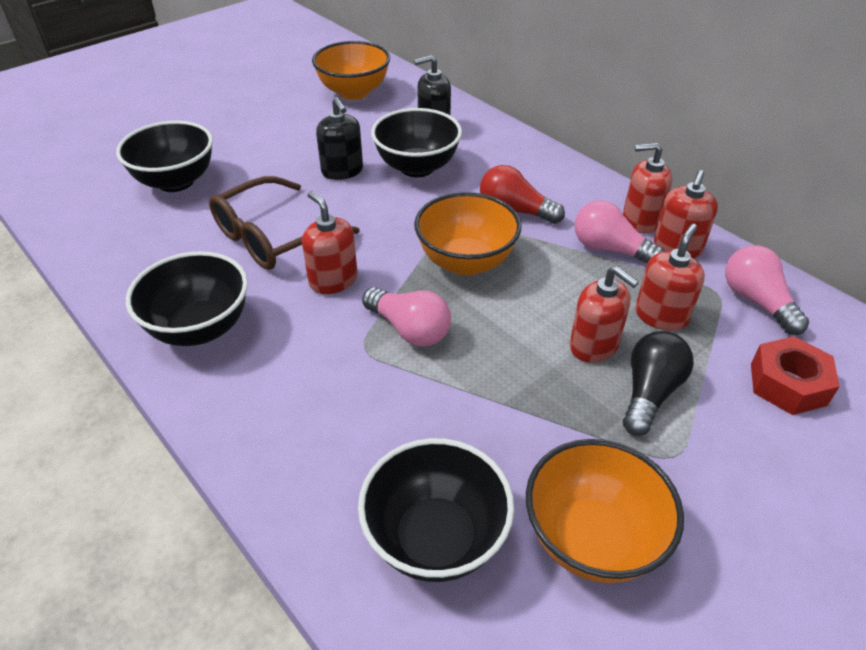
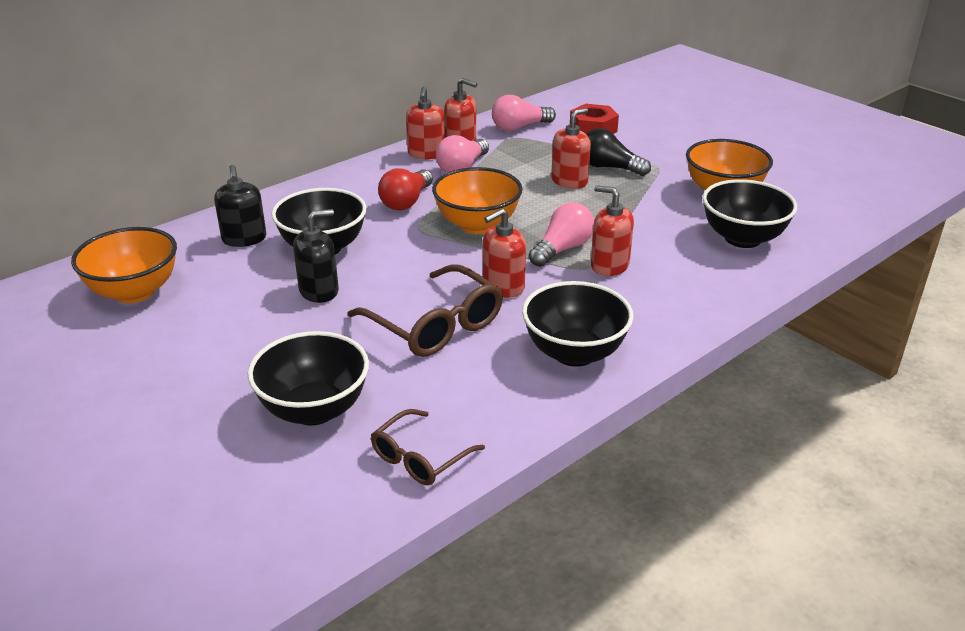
camera: 90 degrees left, 10 degrees down
red soap dispenser [635,224,705,331] -> red soap dispenser moved to [591,185,634,276]
none -> brown glasses [371,409,485,485]

